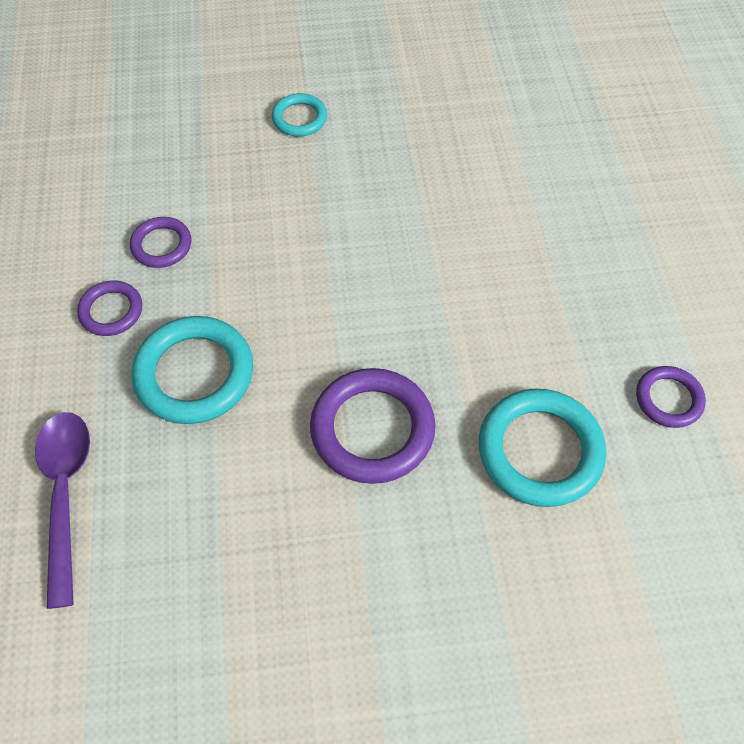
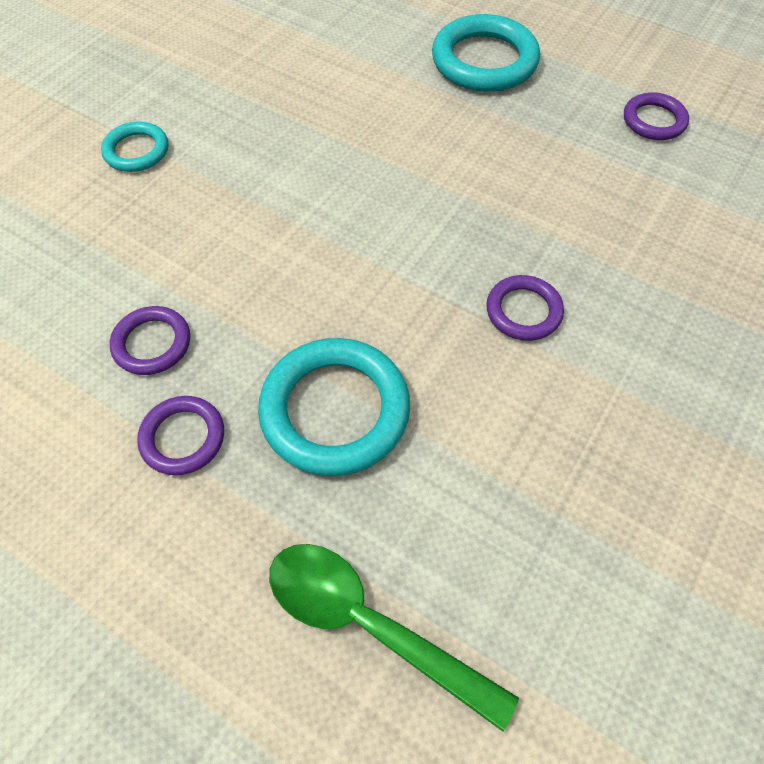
camera: 50 degrees left, 0 degrees up
purple spoon [35,412,90,609] -> green spoon [269,544,519,732]
purple ring [310,368,436,484] -> purple ring [486,275,564,341], size x0.56
turquoise ring [479,389,606,507] -> turquoise ring moved to [432,14,540,92]

